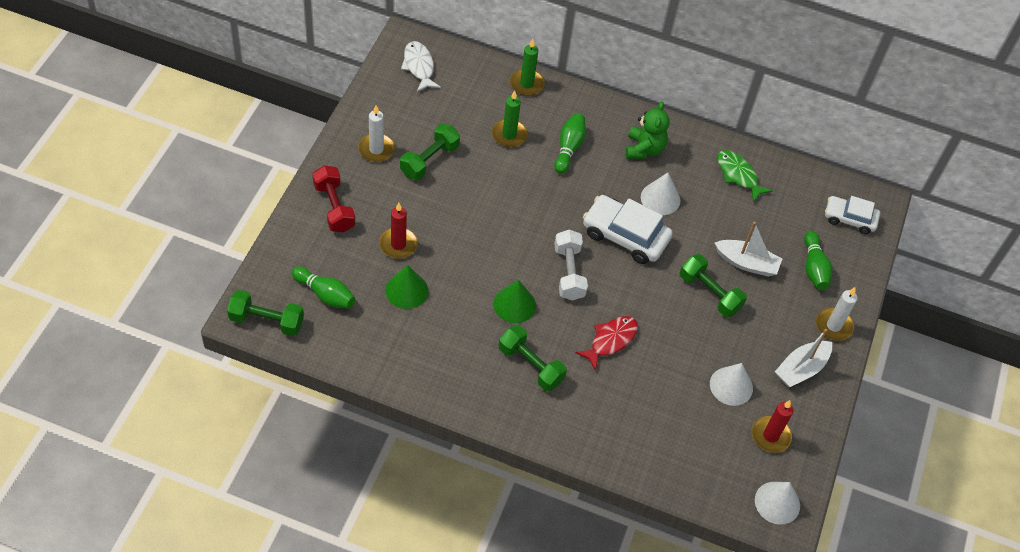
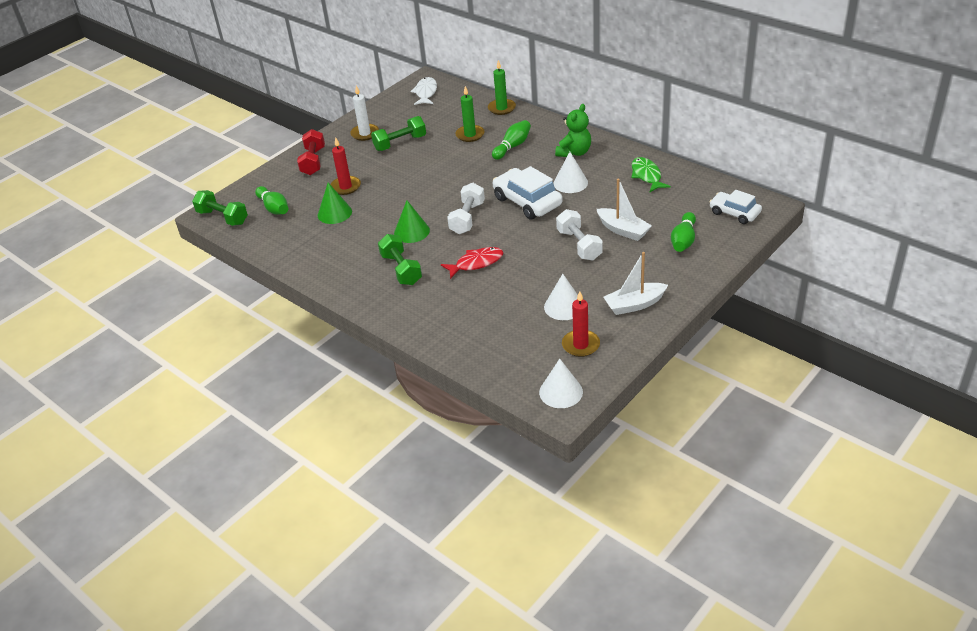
camera: 30 degrees right, 15 degrees down
green dumbbell [680,254,747,317] -> white dumbbell [556,209,603,260]
white candle [816,287,858,341] -> none

